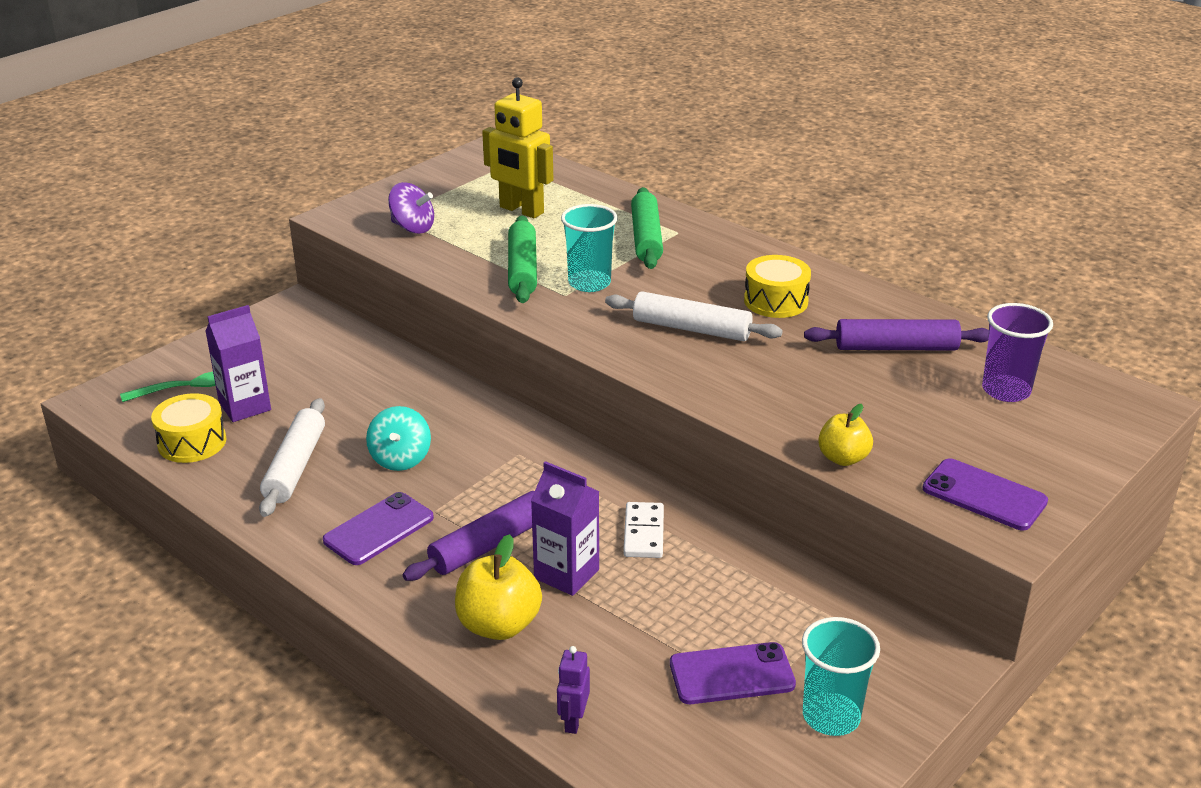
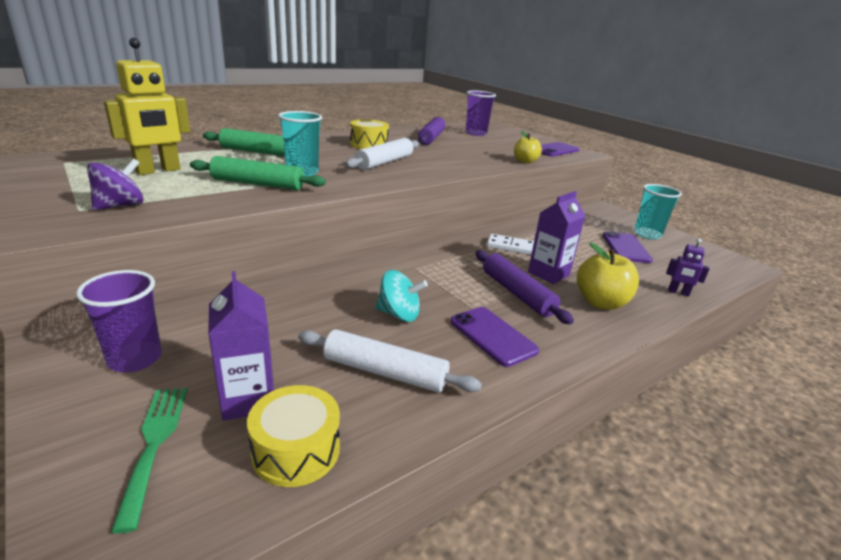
camera: 80 degrees left, 5 degrees down
none -> purple cup [76,270,162,372]

